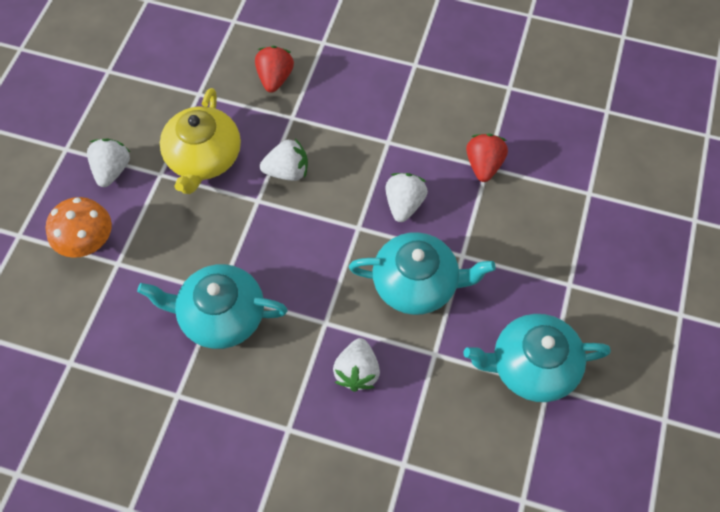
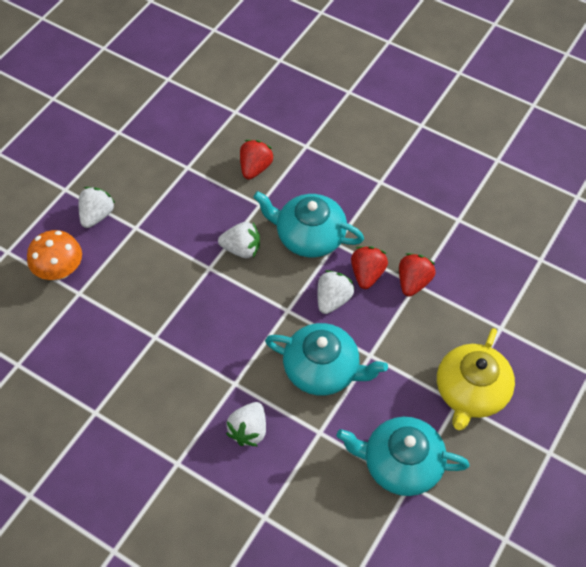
camera: 15 degrees right, 5 degrees down
turquoise teapot [137,264,288,349] -> turquoise teapot moved to [253,191,364,257]
yellow teapot [160,88,241,194] -> yellow teapot moved to [437,328,515,430]
none -> red strawberry [351,246,388,289]

